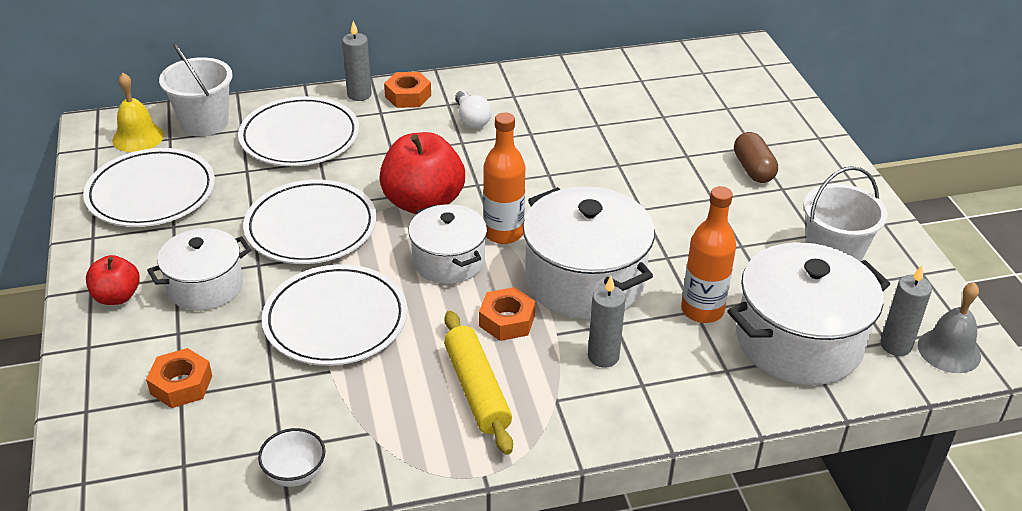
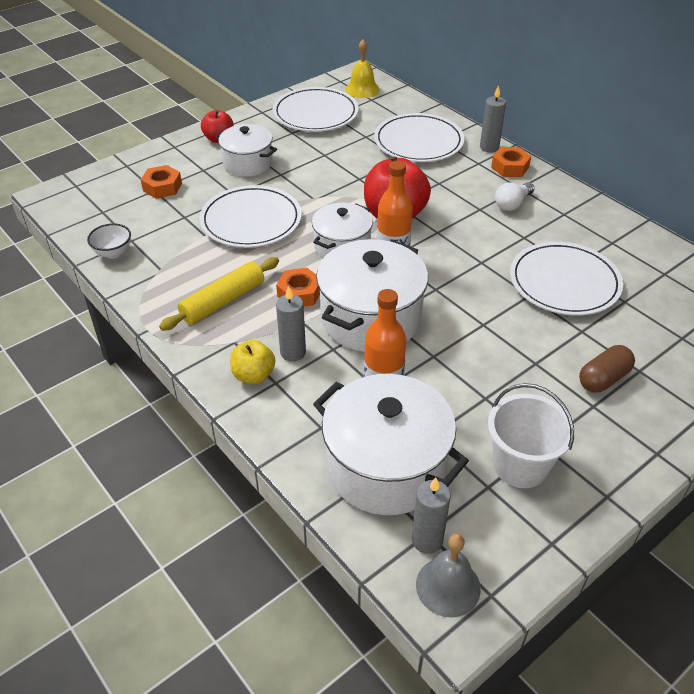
camera: 65 degrees right, 5 degrees up
white bucket [159,43,233,137] -> none
white plate [243,180,377,264] -> white plate moved to [510,242,623,316]
none -> yellow apple [230,340,275,384]

